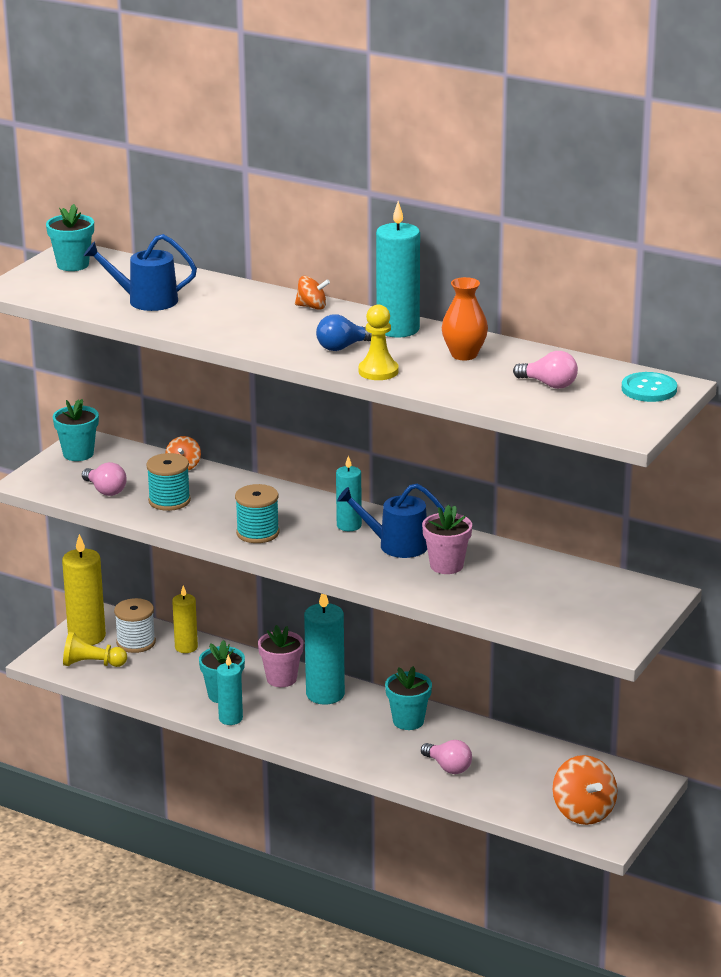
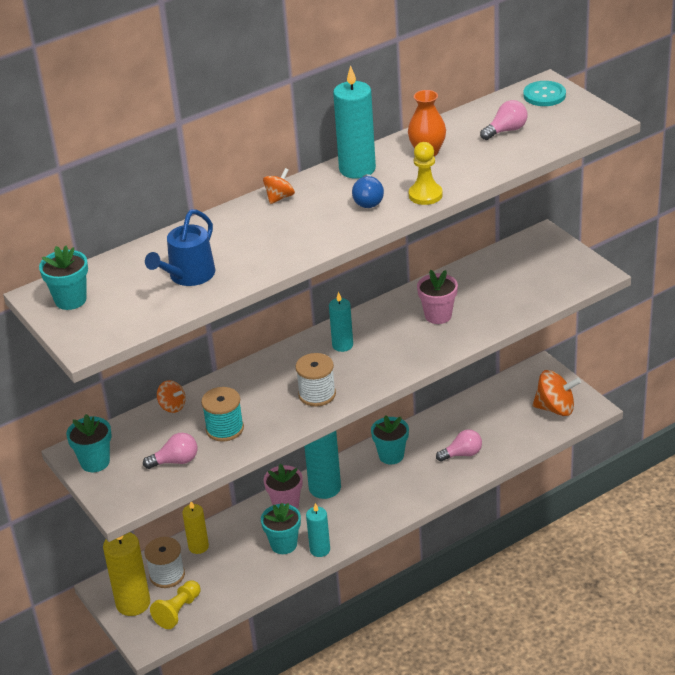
camera: 60 degrees left, 10 degrees up
turquoise spool [235,484,279,543] -> white spool [296,353,336,407]
blue watering can [337,483,445,558] -> none

